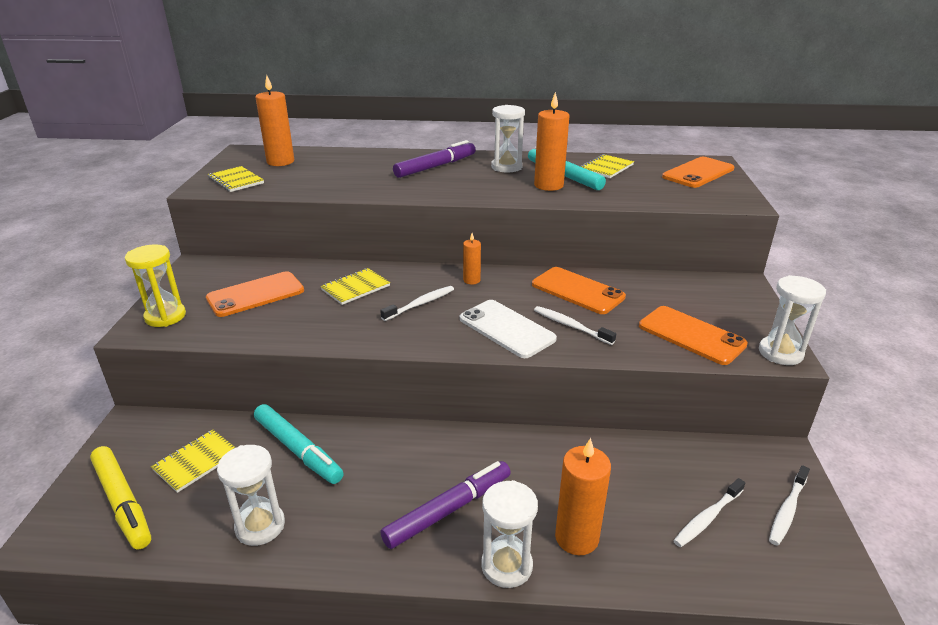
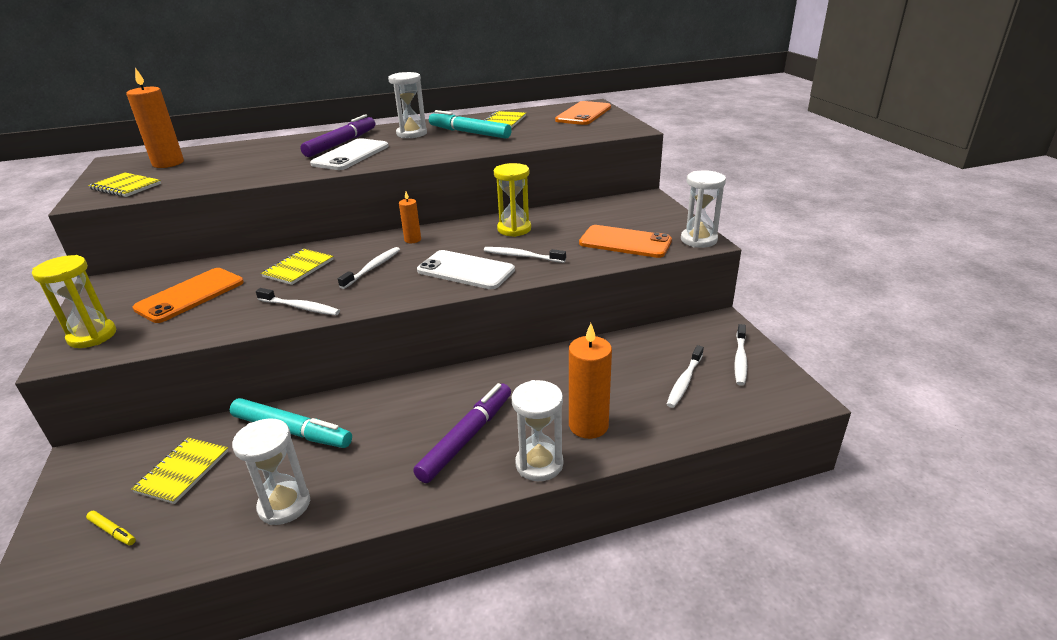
camera: 20 degrees left, 0 degrees up
yellow marker [90,446,151,549] -> yellow marker [86,511,136,546], size x0.43
orange phone [532,267,626,314] -> yellow hourglass [494,163,531,237]
orange candle [534,92,569,191] -> none
none -> white toothbrush [256,288,340,315]
none -> white phone [310,138,389,170]

